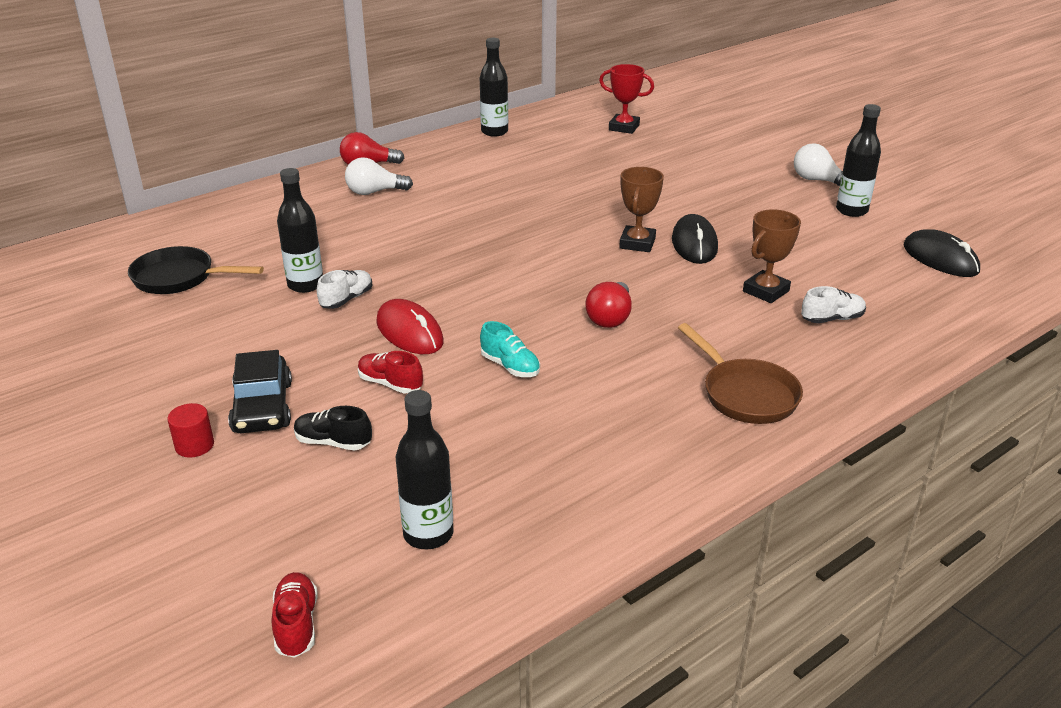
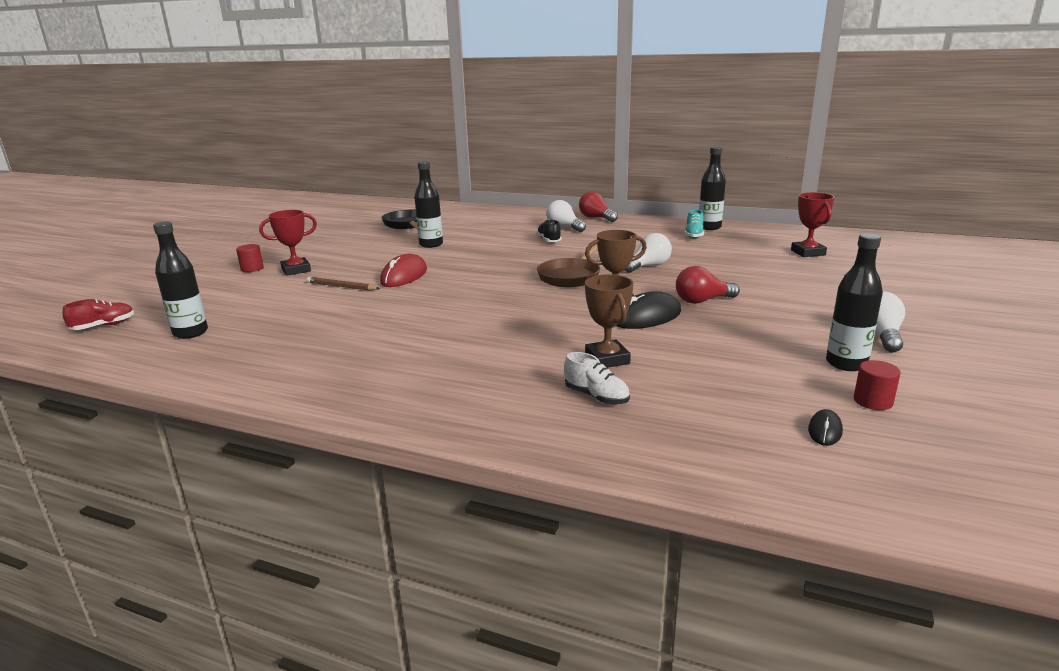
camera: 60 degrees right, 10 degrees down
black car [228,350,292,433] -> red trophy [259,210,317,276]
black shoe [294,406,372,451] -> black shoe moved to [536,219,562,242]
white shoe [317,270,373,309] -> none
red shoe [358,351,423,394] -> brown pencil [306,277,380,291]
turquoise shoe [480,321,540,377] -> turquoise shoe moved to [685,209,704,239]
red light bulb [585,282,632,328] -> red light bulb moved to [676,266,740,304]
brown pan [678,323,803,424] -> brown pan moved to [537,244,600,287]
brown trophy [743,209,801,303] -> brown trophy turned 60 degrees clockwise [585,274,633,368]
black mouse [904,229,980,277] -> black mouse [808,409,843,446], size x0.51
none -> white light bulb [625,233,672,273]
none -> red cylinder [854,360,901,410]

